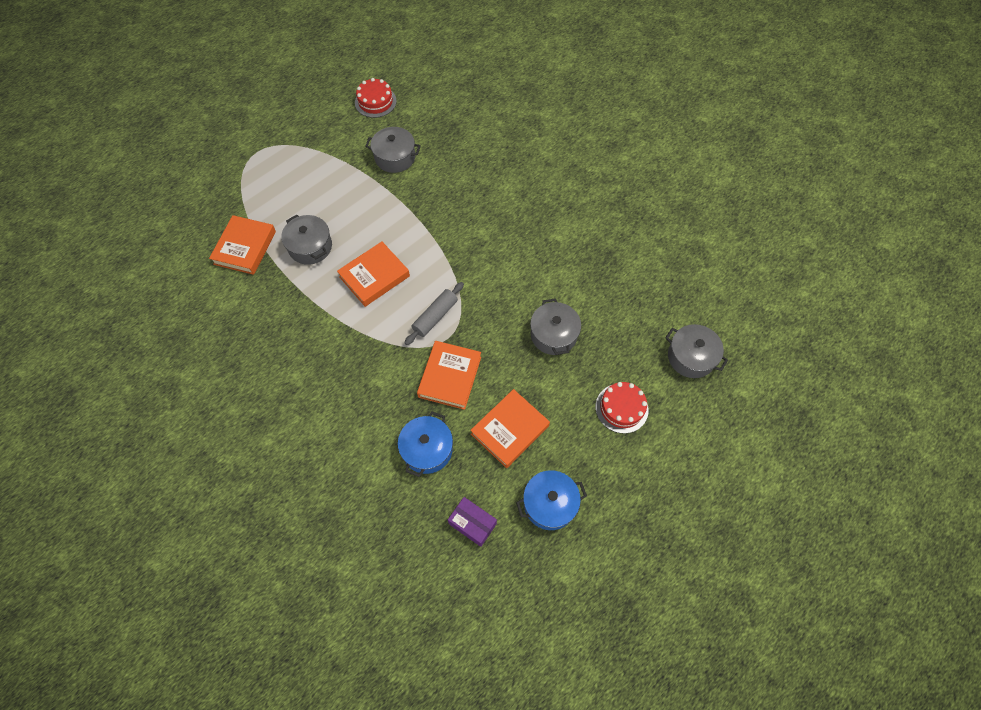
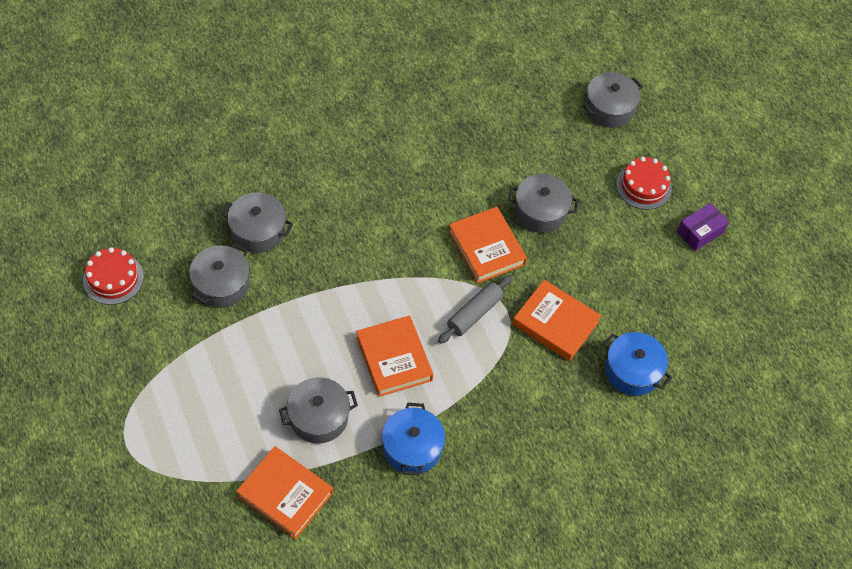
camera: 75 degrees left, 5 degrees down
grey rolling pin [405,282,464,345] -> grey rolling pin turned 75 degrees clockwise [438,275,512,344]
purple box [448,497,497,547] -> purple box moved to [677,203,729,251]
orange book [470,389,550,468] -> orange book moved to [448,207,527,283]
blue pot [516,470,587,530] -> blue pot moved to [382,403,445,476]
none -> grey pot [221,192,293,253]

